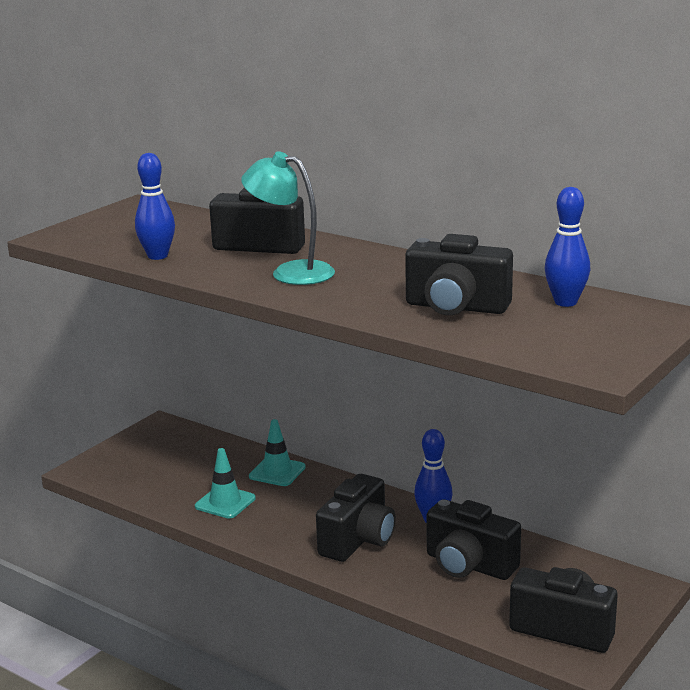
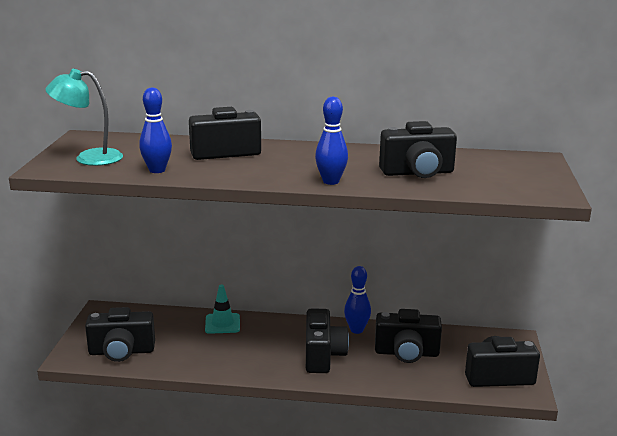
camera: 30 degrees left, 0 degrees up
turquoise traffic cone [195,448,256,518] -> none
turquoise lamp [241,151,335,285] -> turquoise lamp moved to [45,69,123,166]
blue bowling pin [545,187,590,307] -> blue bowling pin moved to [315,97,348,185]
none -> black camera [85,307,155,362]

